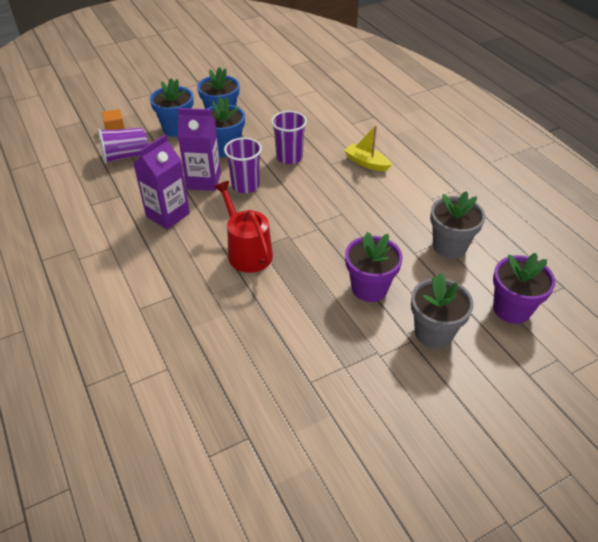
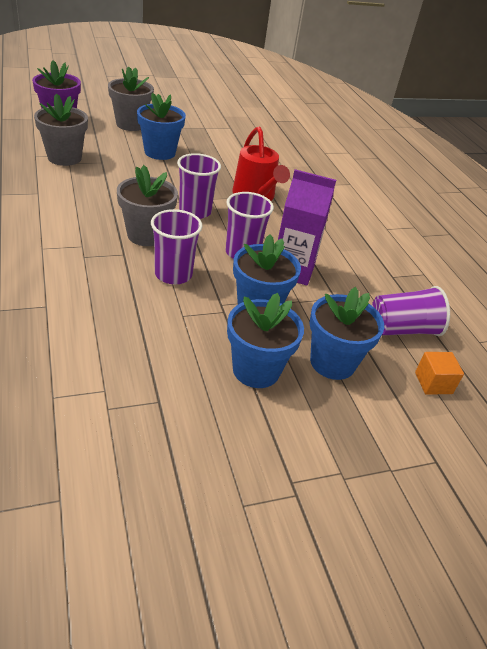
camera: 175 degrees left, 5 degrees down
purple carton [133,134,190,230] -> none
yellow boat [344,125,392,171] -> none
purple flower pot [345,232,403,302] -> blue flower pot [137,93,186,160]
none -> grey flower pot [117,165,178,246]
none -> purple cup [177,153,221,219]

